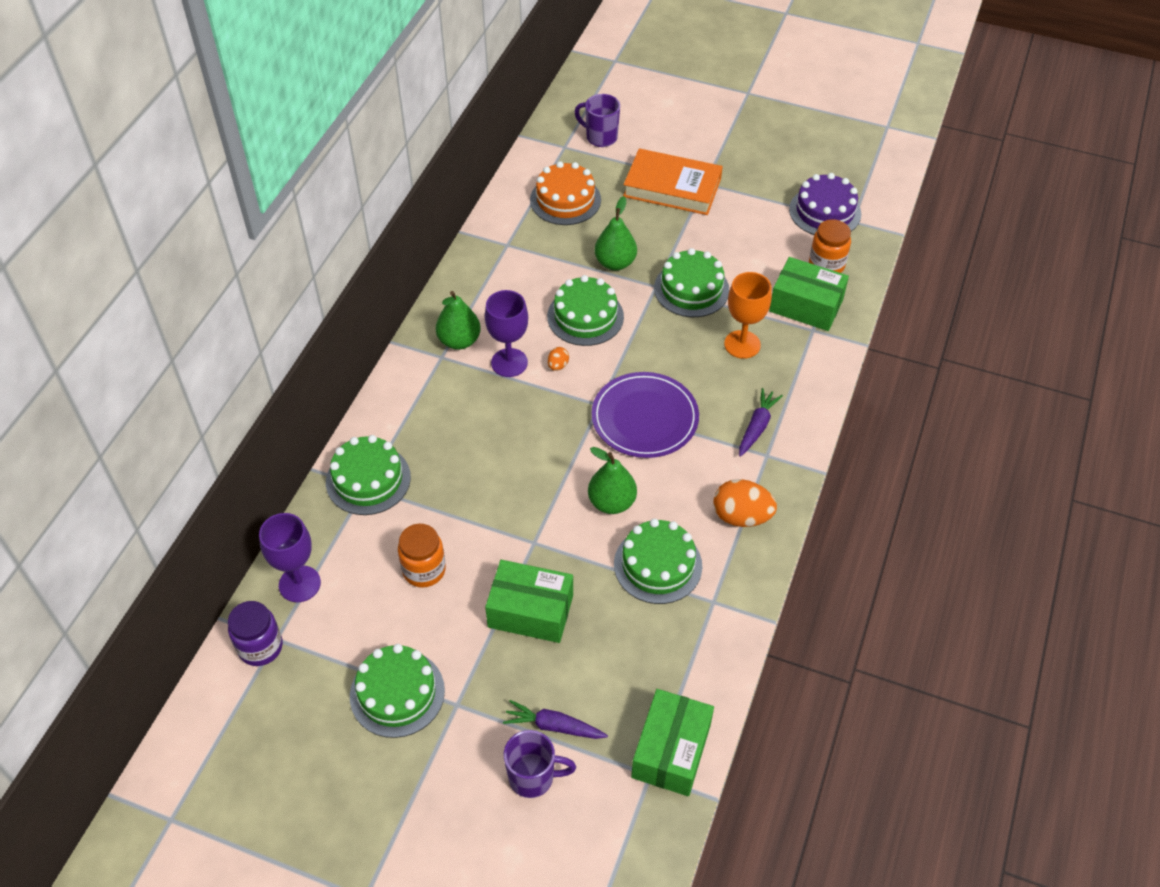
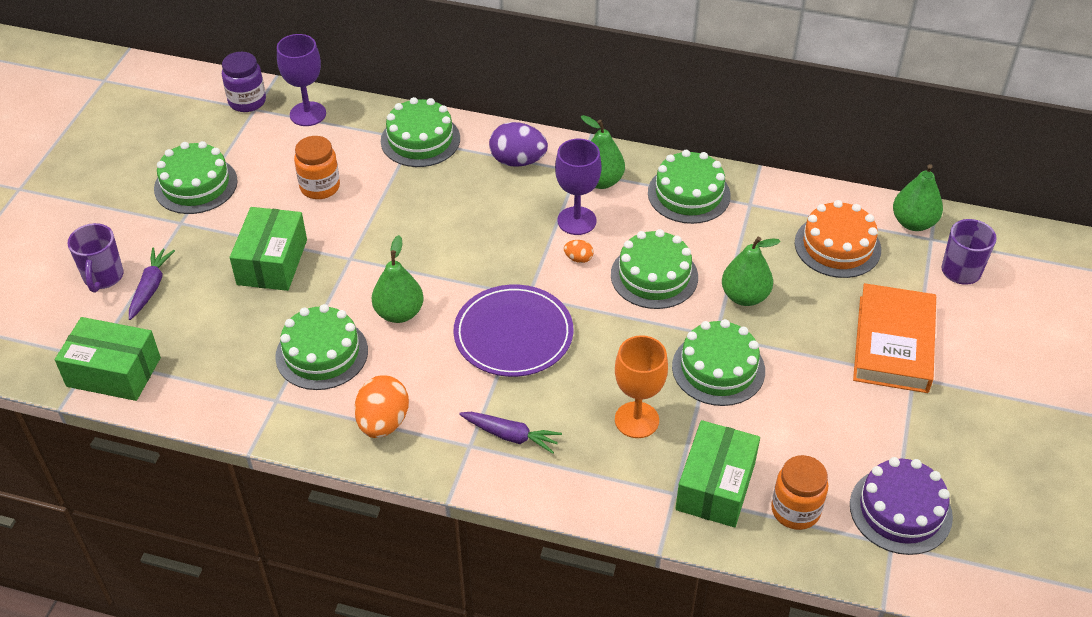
camera: 85 degrees right, 5 degrees down
none -> purple egg [489,122,548,167]
none -> green cake [648,150,731,224]
none -> green pear [893,164,943,231]

